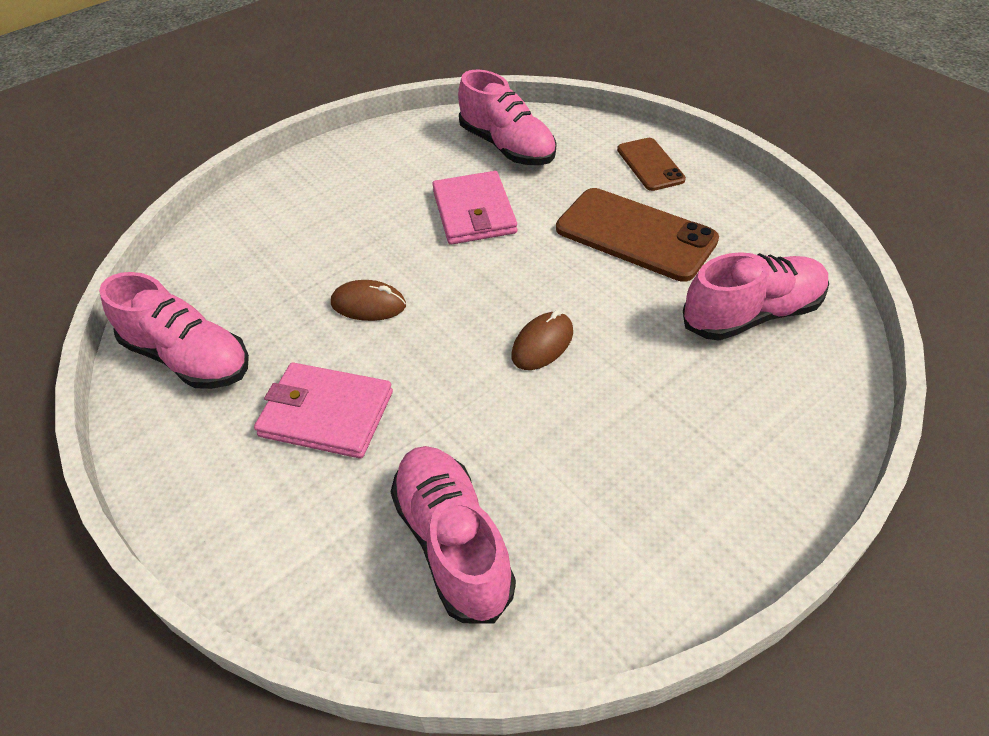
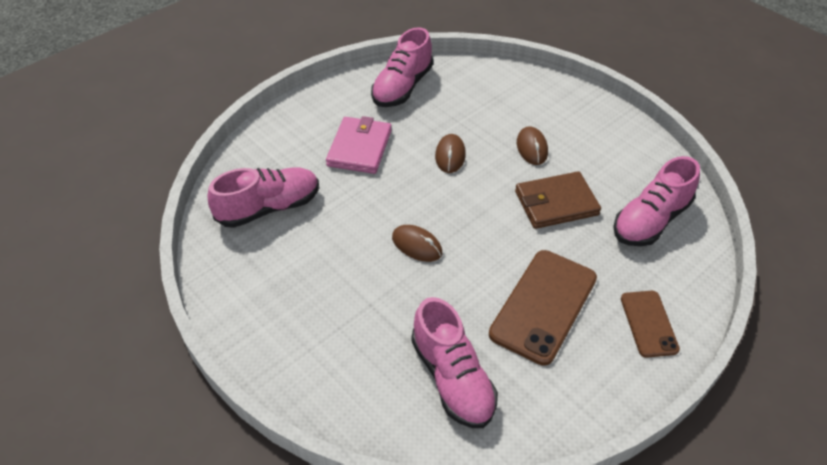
camera: 85 degrees right, 0 degrees up
pink wallet [432,171,517,245] -> brown wallet [515,171,601,229]
brown phone [617,138,686,191] -> brown phone turned 75 degrees counterclockwise [621,291,680,358]
none -> brown mouse [517,126,548,165]

